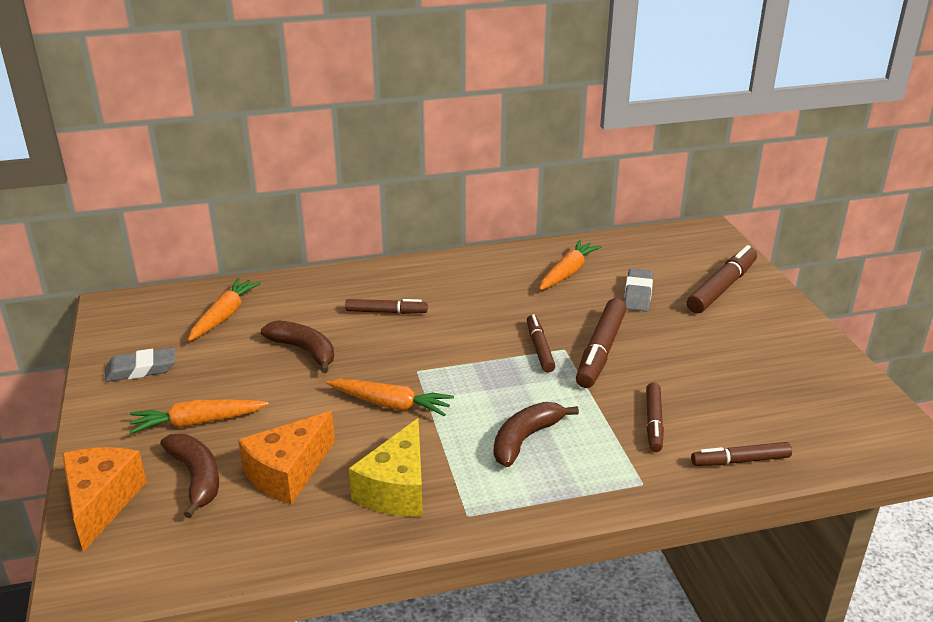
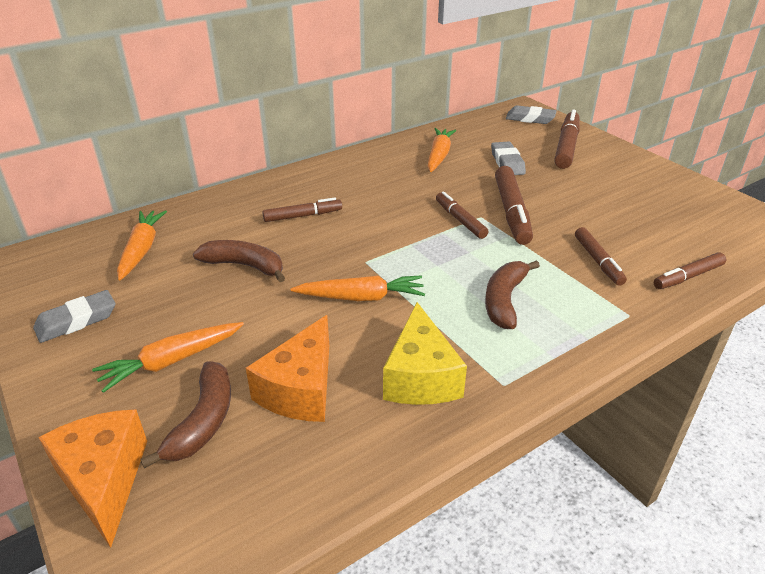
camera: 20 degrees left, 5 degrees up
brown banana [160,434,219,518] -> brown banana turned 60 degrees clockwise [140,361,231,468]
none -> grey eraser [506,105,557,124]

